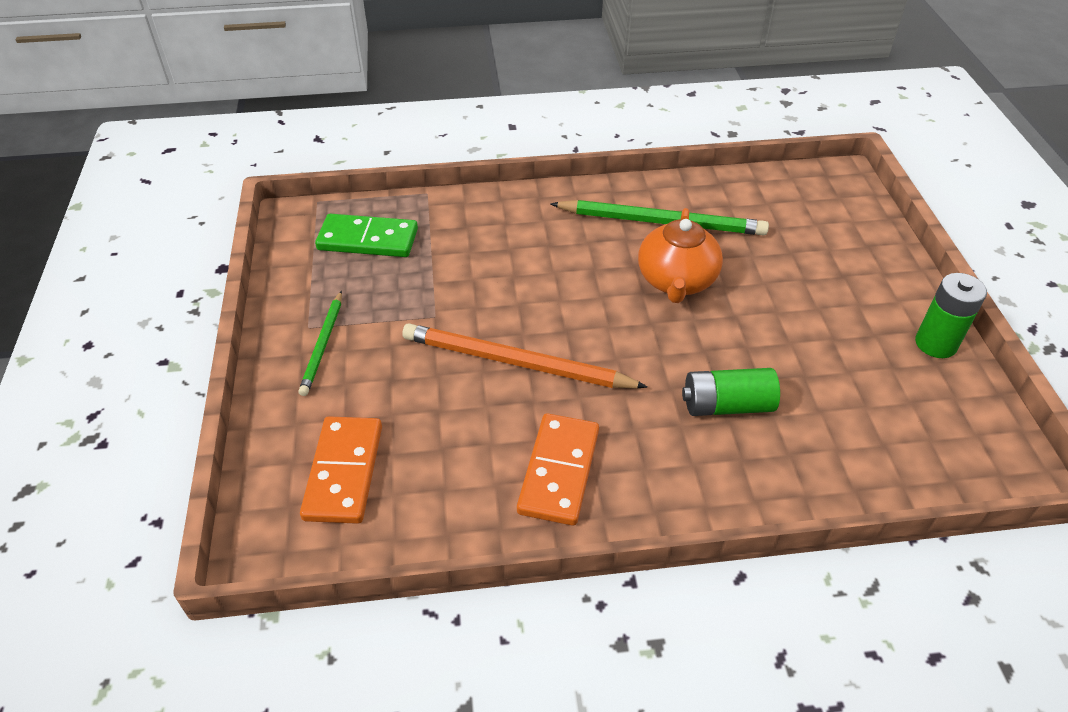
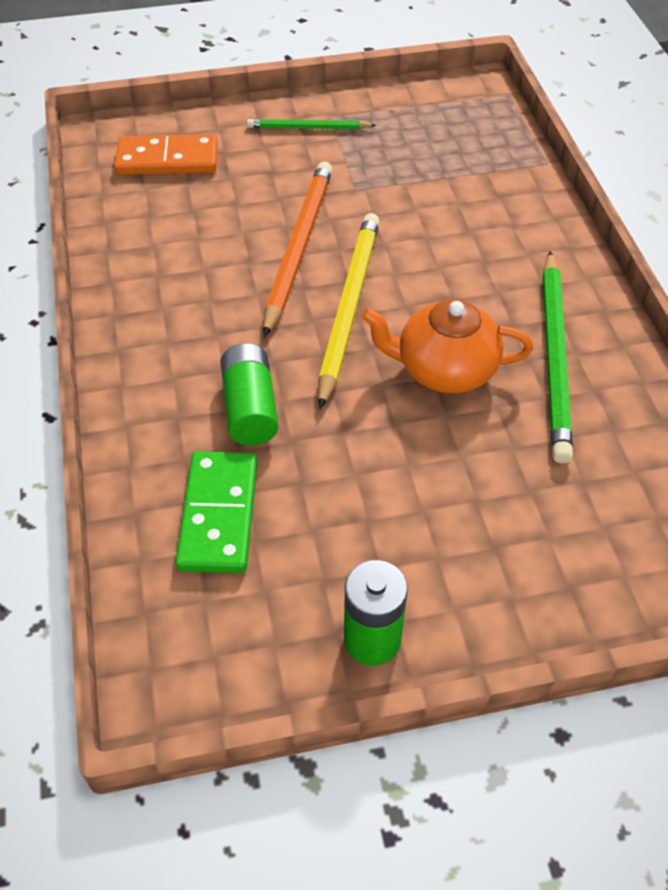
camera: 85 degrees right, 5 degrees up
green domino [315,214,418,257] -> green domino moved to [176,451,257,573]
orange domino [517,413,599,526] -> none
none -> yellow pencil [318,213,380,409]

